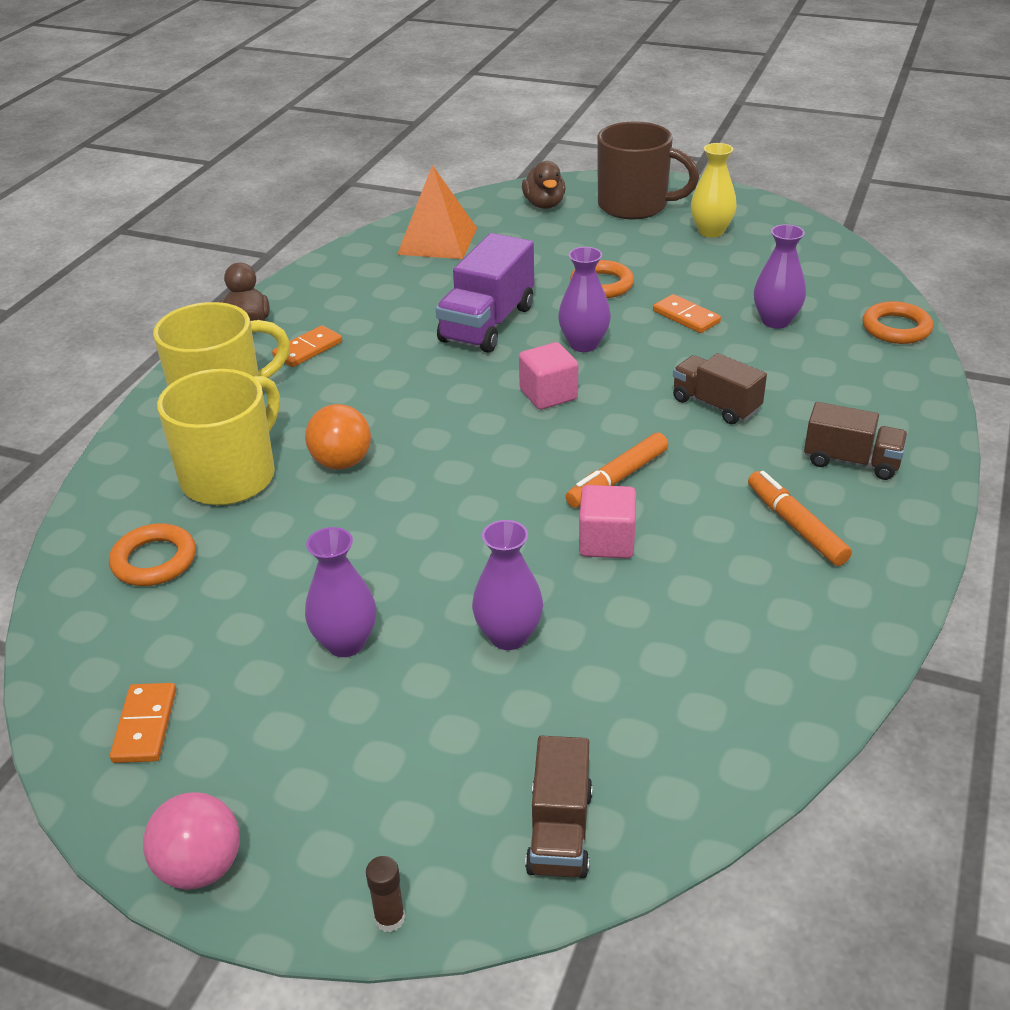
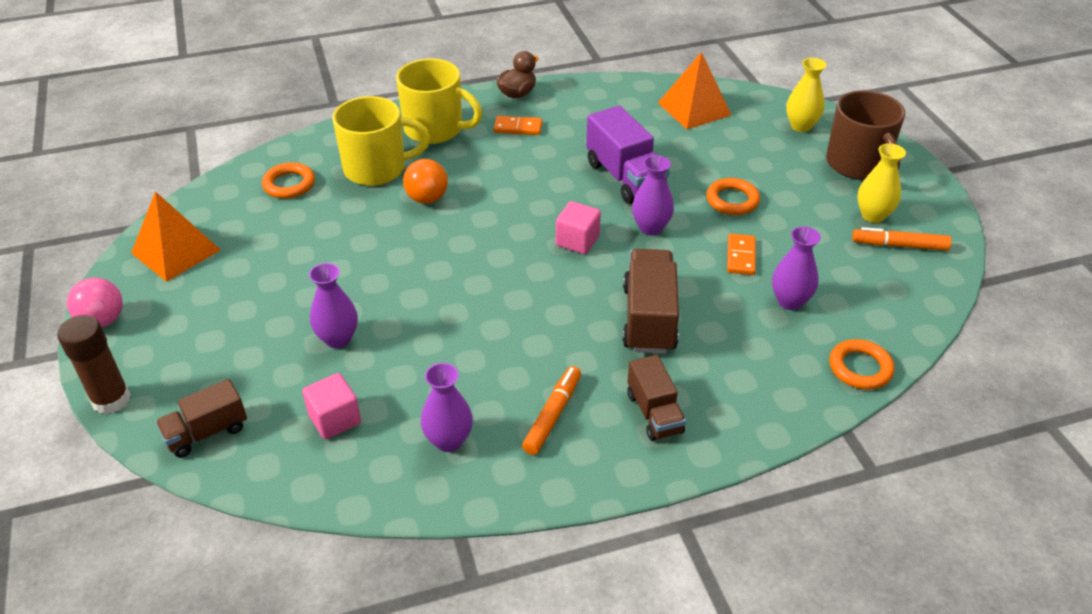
camera: 50 degrees right, 5 degrees up
orange domino [110,683,176,763] -> orange pyramid [131,191,220,282]
purple vase [305,527,376,657] -> purple vase moved to [421,363,473,452]
brown glue stick [366,856,405,932] -> brown glue stick [57,315,131,414], size x2.12
purple truck [436,233,534,353] -> purple truck turned 105 degrees counterclockwise [586,106,670,204]
brown duck [522,161,566,209] -> yellow vase [786,58,827,132]
orange marker [565,432,668,508] -> orange marker moved to [852,227,952,251]
pink cube [579,485,636,558] -> pink cube moved to [302,373,361,439]
brown truck [673,353,767,424] -> brown truck [623,249,679,354], size x1.57

